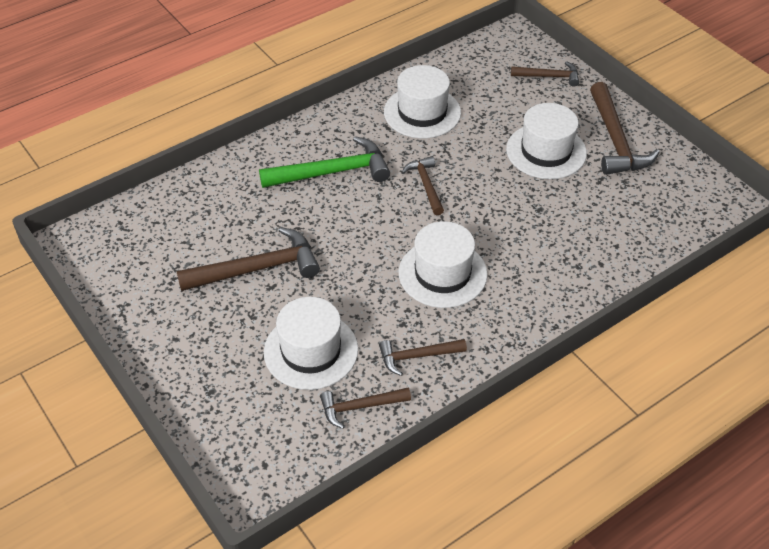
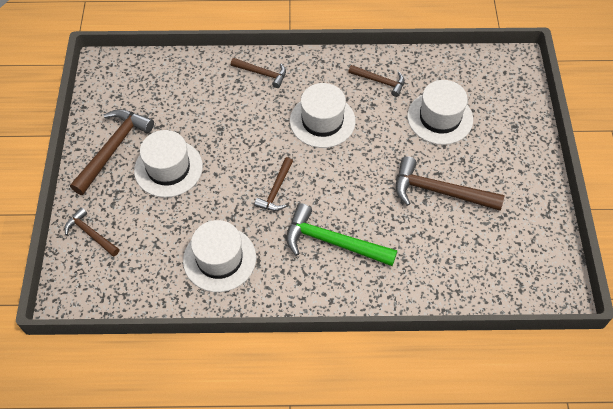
camera: 145 degrees left, 10 degrees up
brown hammer [320,388,411,429] -> brown hammer moved to [231,58,286,88]

